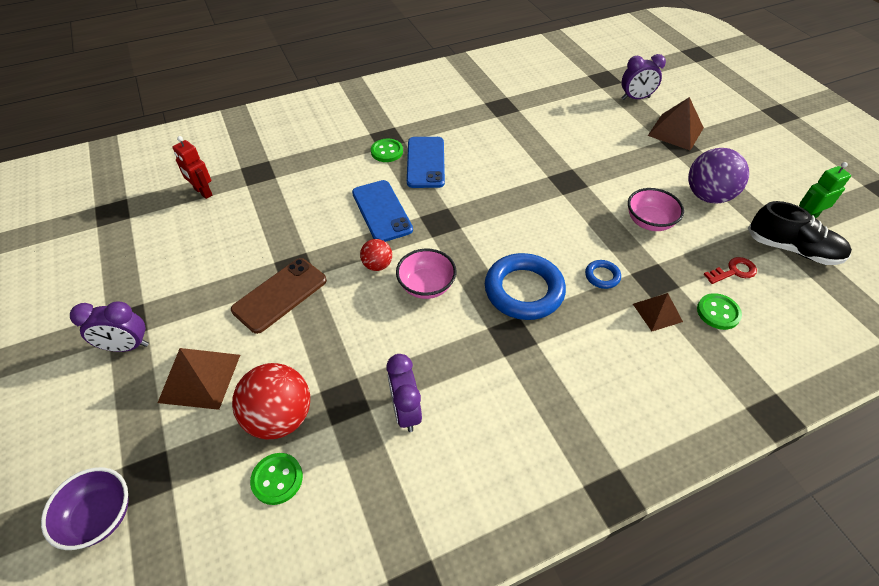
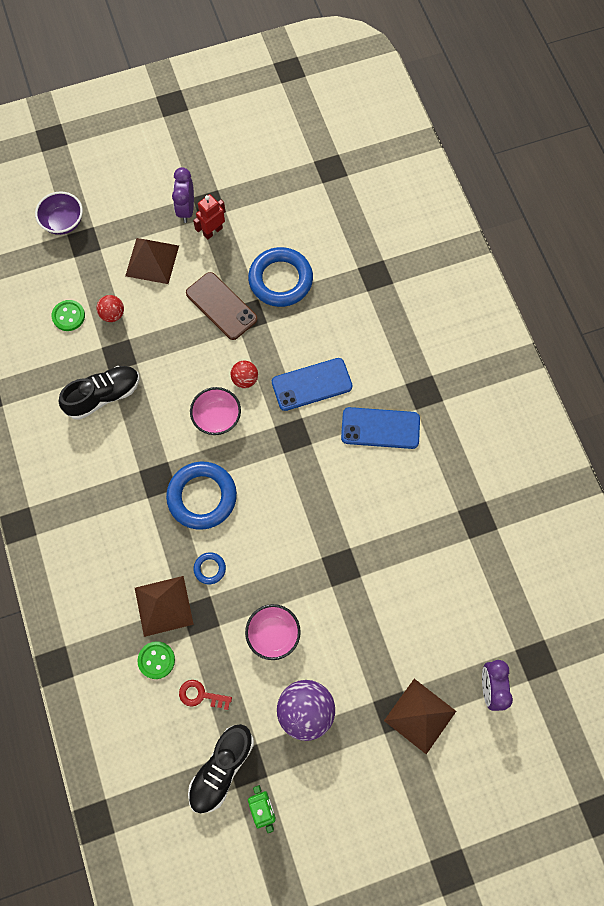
camera: 95 degrees right, 20 degrees up
red robot [172,136,212,199] -> red robot moved to [193,194,225,240]
red ball [232,363,310,439] -> red ball [96,295,124,322], size x0.54
green button [371,139,403,162] -> none
purple clock [386,354,422,432] -> black shoe [59,366,140,420]
brown pyramid [633,293,683,331] -> brown pyramid [135,576,194,637], size x1.60
red key [704,257,757,284] -> red key turned 120 degrees clockwise [179,680,232,710]
none -> blue ring [248,247,313,307]

